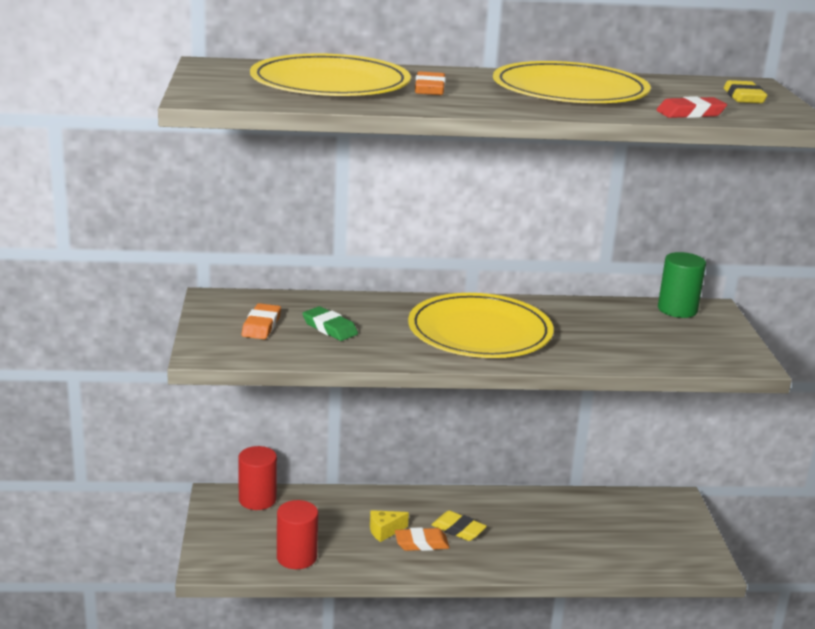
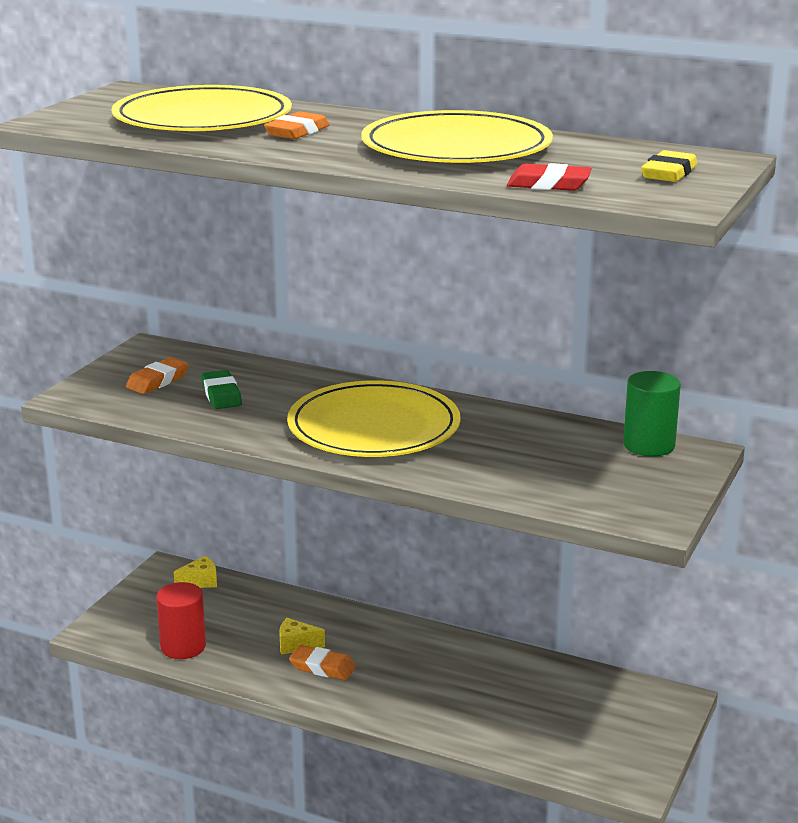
camera: 30 degrees right, 0 degrees up
red cylinder [238,446,277,510] -> yellow cheese [174,556,217,588]
yellow eraser [431,511,487,541] -> none

